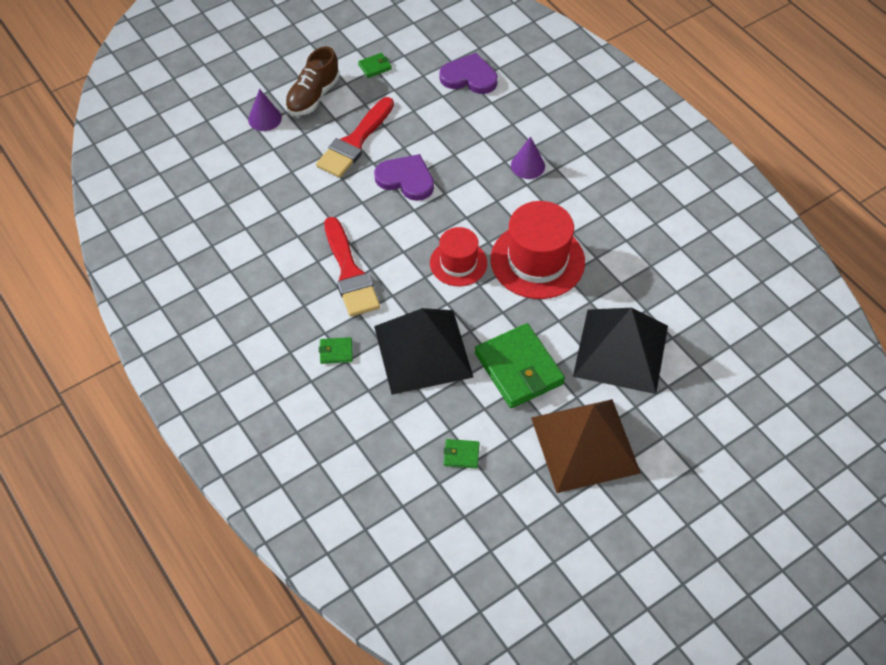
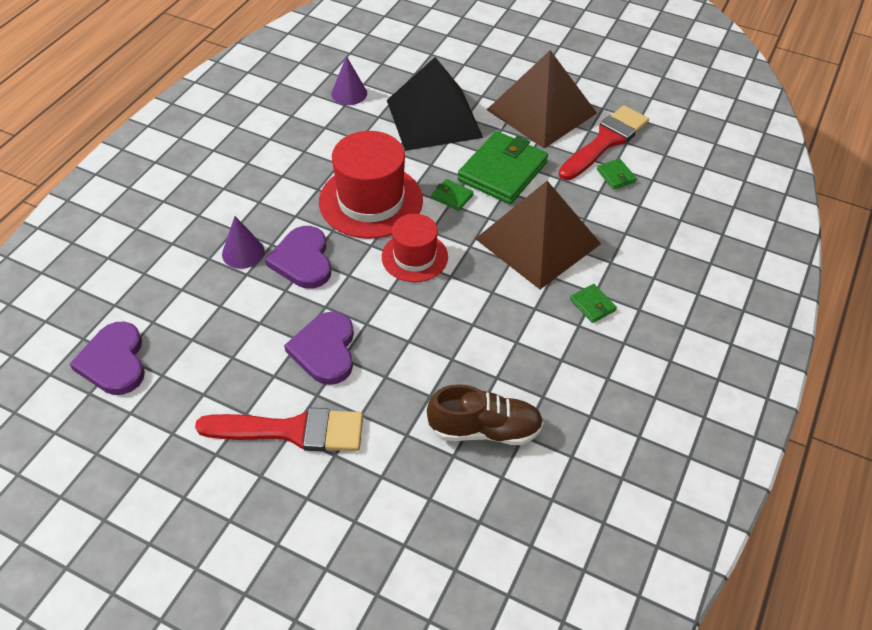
camera: 120 degrees left, 5 degrees down
purple cone [248,89,282,131] -> purple cone moved to [331,56,367,105]
brown shoe [285,46,340,116] -> brown shoe moved to [427,384,544,445]
red brush [324,217,380,317] -> red brush moved to [559,105,649,180]
green wallet [358,53,392,78] -> green wallet moved to [431,179,473,211]
black pyramid [374,308,474,395] -> brown pyramid [475,181,601,289]
none -> purple heart [265,226,331,289]

